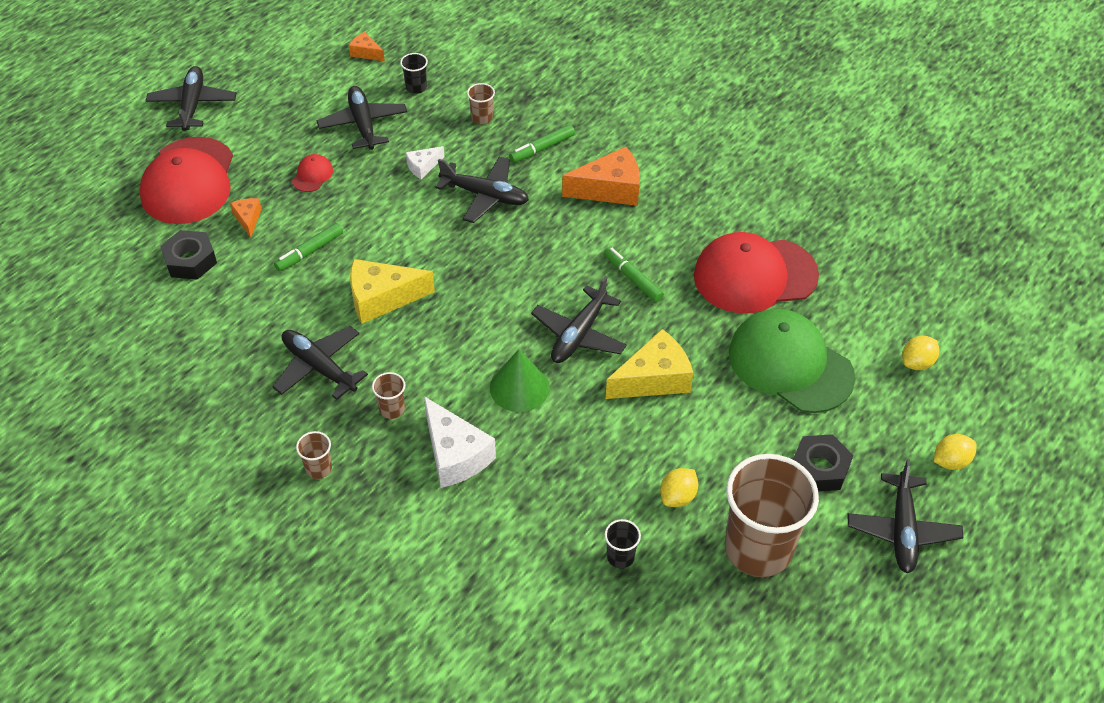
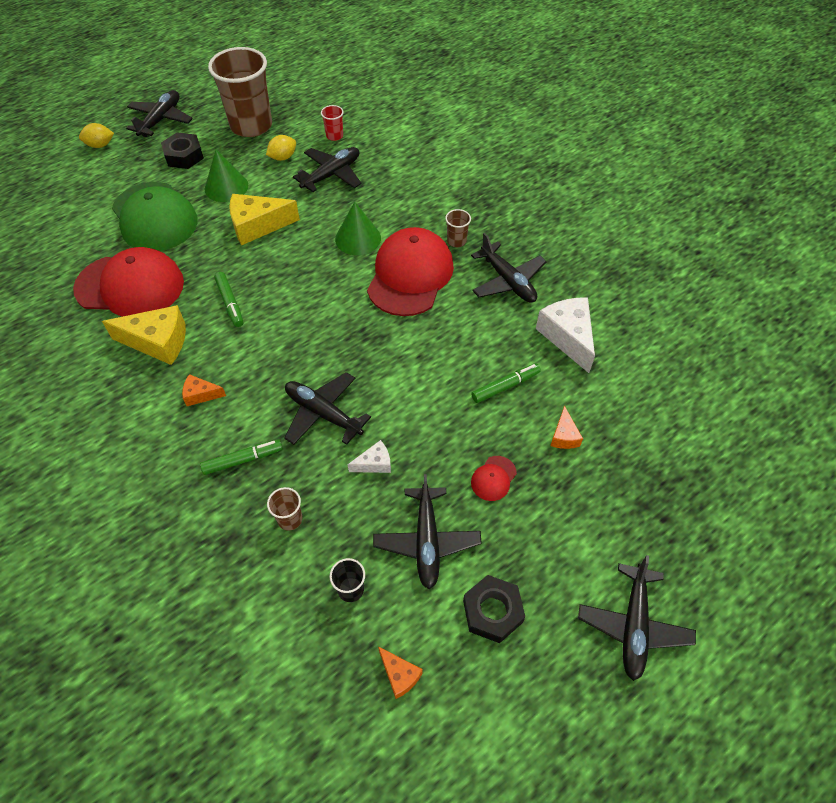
camera: 165 degrees left, 5 degrees up
red cap [139,137,233,224] -> red cap moved to [367,227,454,316]
black nut [160,230,217,280] -> black nut moved to [463,575,525,643]
brown cup [296,431,332,479] -> none
yellow cheese [350,259,435,324] -> yellow cheese moved to [102,305,186,365]
white cheese [424,396,496,488] -> white cheese moved to [536,297,595,373]
black plane [531,276,627,363] -> black plane moved to [293,147,361,192]
orange cheese [562,146,640,206] -> orange cheese [182,374,226,406], size x0.51
black cup [605,519,641,568] -> red cup [321,105,343,141]
yellow lemon [902,336,939,370] -> none
none -> green cone [205,150,248,202]

